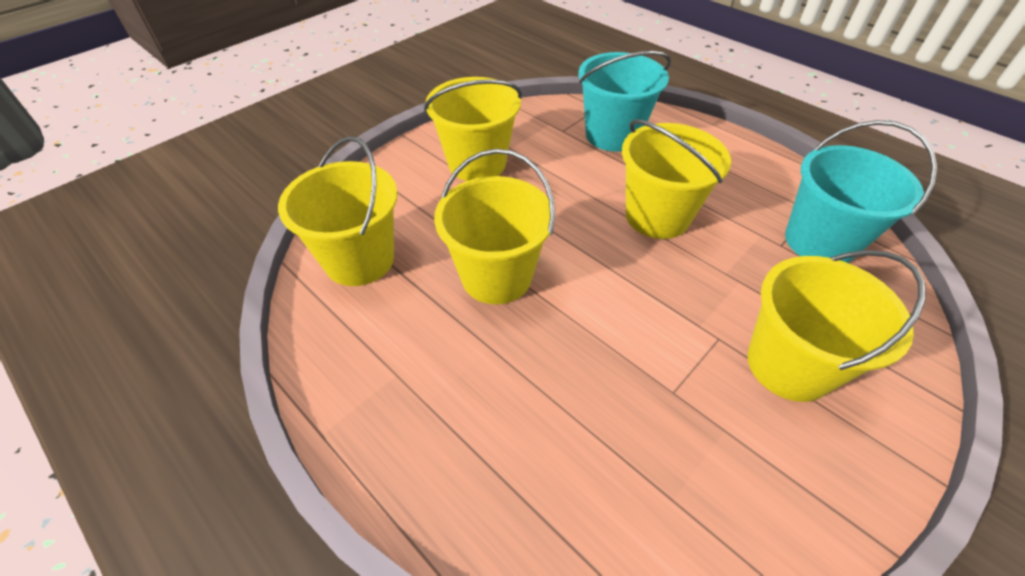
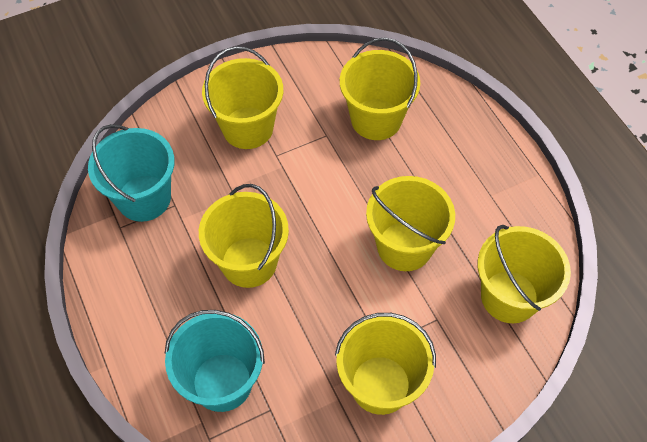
camera: 160 degrees left, 10 degrees up
none -> yellow bucket [340,38,420,140]

